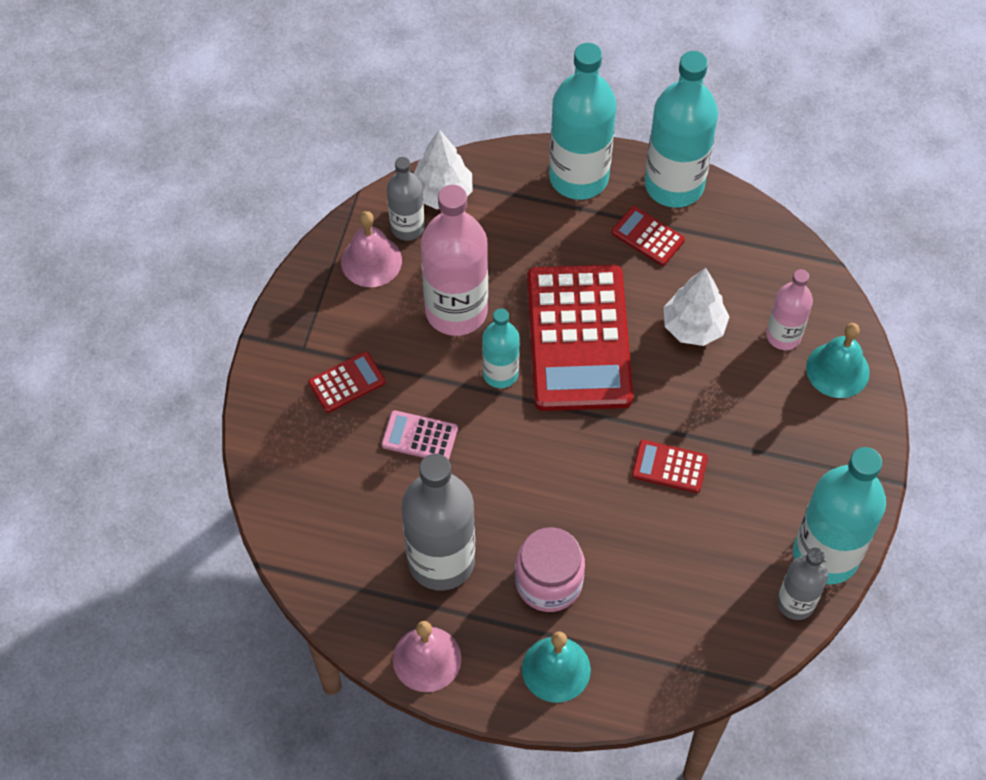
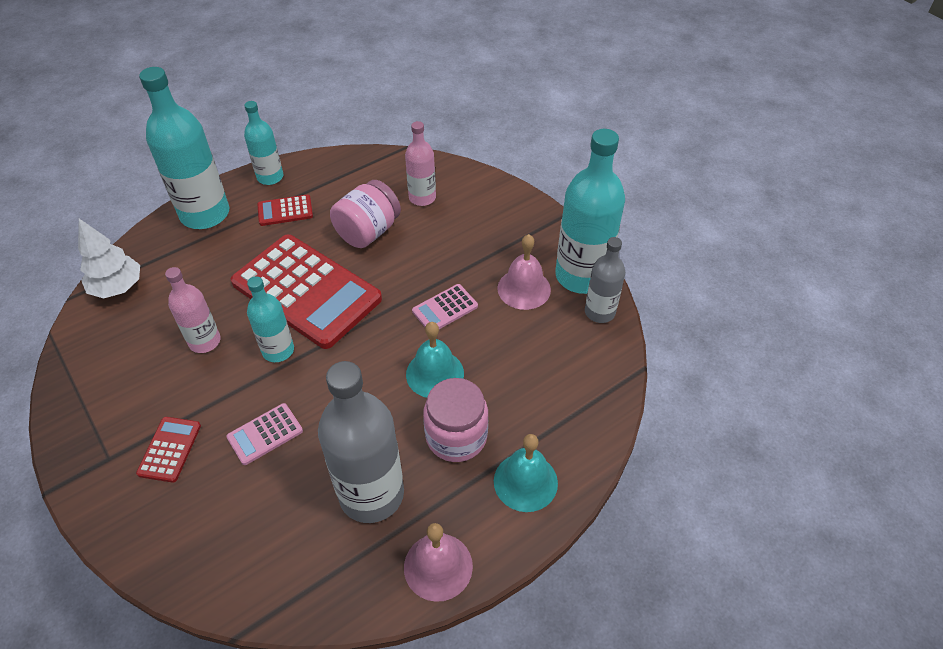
camera: 50 degrees left, 10 degrees down
pink bell [341,211,402,287] -> pink bell moved to [498,234,551,310]
grey bottle [387,157,425,240] -> none
pink bottle [421,185,488,336] -> pink bottle [165,267,221,353], size x0.56
red calculator [632,440,708,493] -> pink calculator [412,284,478,329]
turquoise bottle [645,51,718,208] -> turquoise bottle [244,101,283,185], size x0.56
white tree [664,268,729,346] -> pink jar [330,180,401,248]
turquoise bell [806,323,870,398] -> turquoise bell moved to [406,322,464,398]

